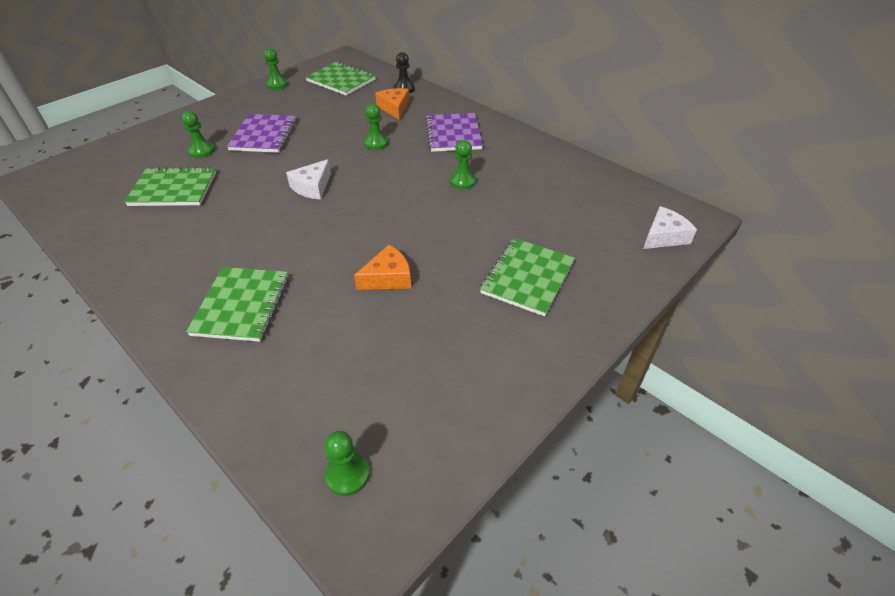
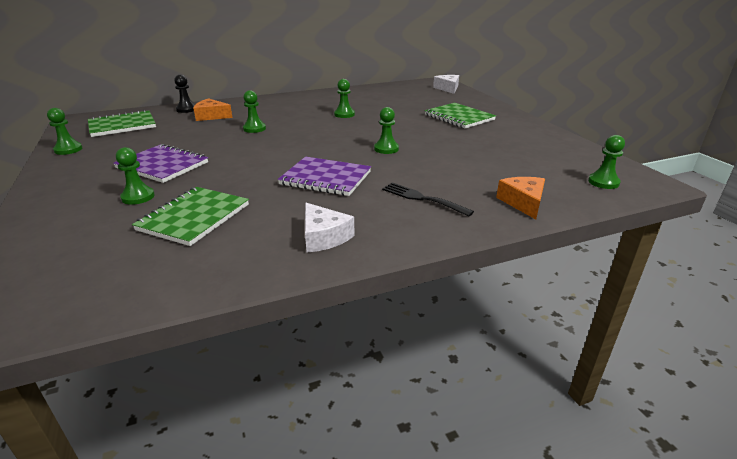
camera: 65 degrees left, 15 degrees down
green notebook [186,267,289,342] -> black fork [382,182,474,217]
white cheese [286,159,331,200] -> white cheese moved to [305,203,355,252]
orange cheese [354,245,411,290] -> orange cheese moved to [496,177,545,219]
purple notebook [425,113,483,152] -> purple notebook moved to [278,156,371,196]
none -> green pawn [374,107,399,154]

